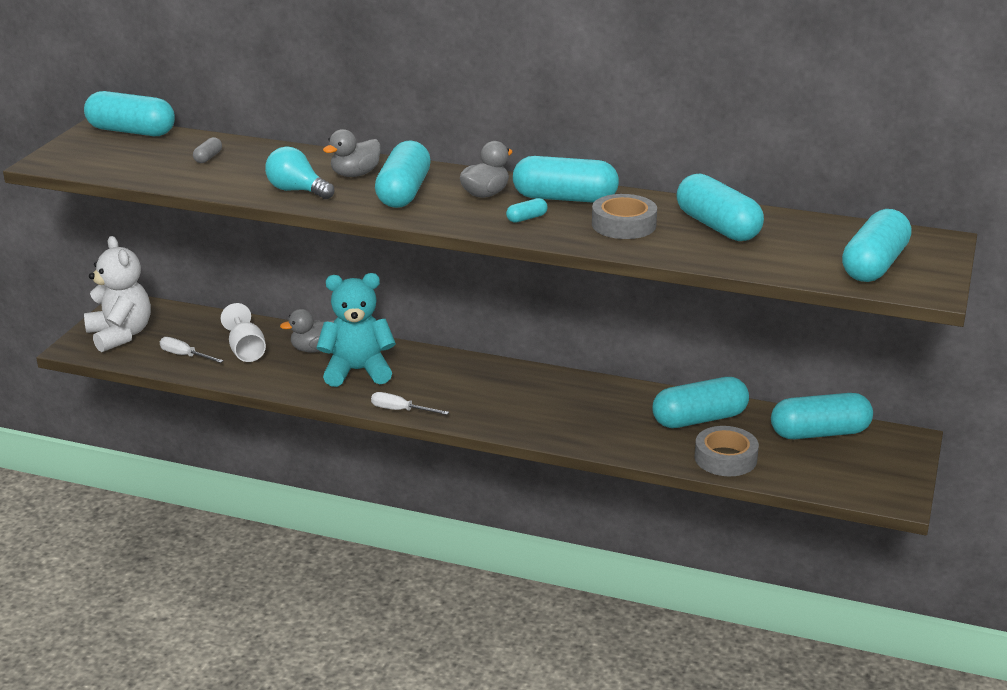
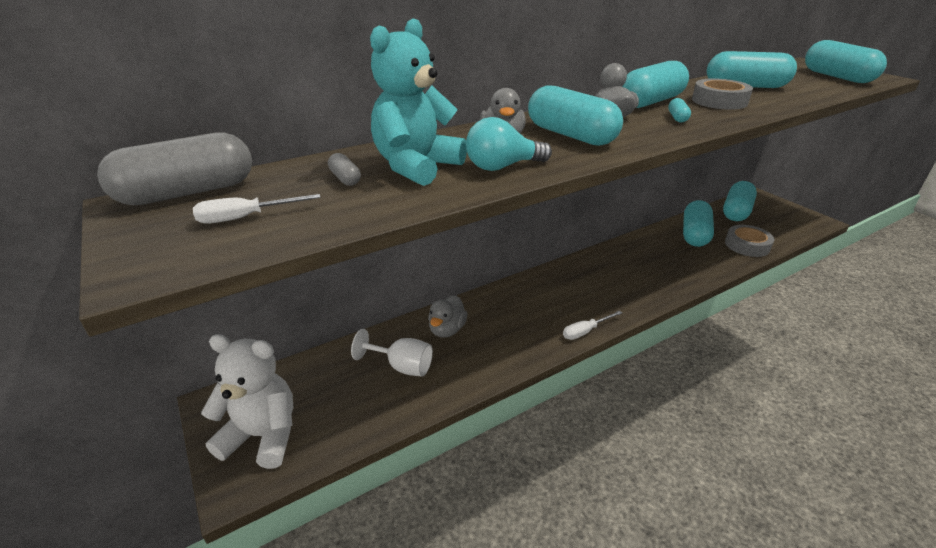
camera: 50 degrees left, 5 degrees up
turquoise capsule [84,91,175,136] -> grey capsule [97,132,252,205]
white screwdriver [160,337,224,363] -> white screwdriver moved to [193,194,321,224]
turquoise teddy bear [317,273,396,387] -> turquoise teddy bear moved to [370,18,467,186]

